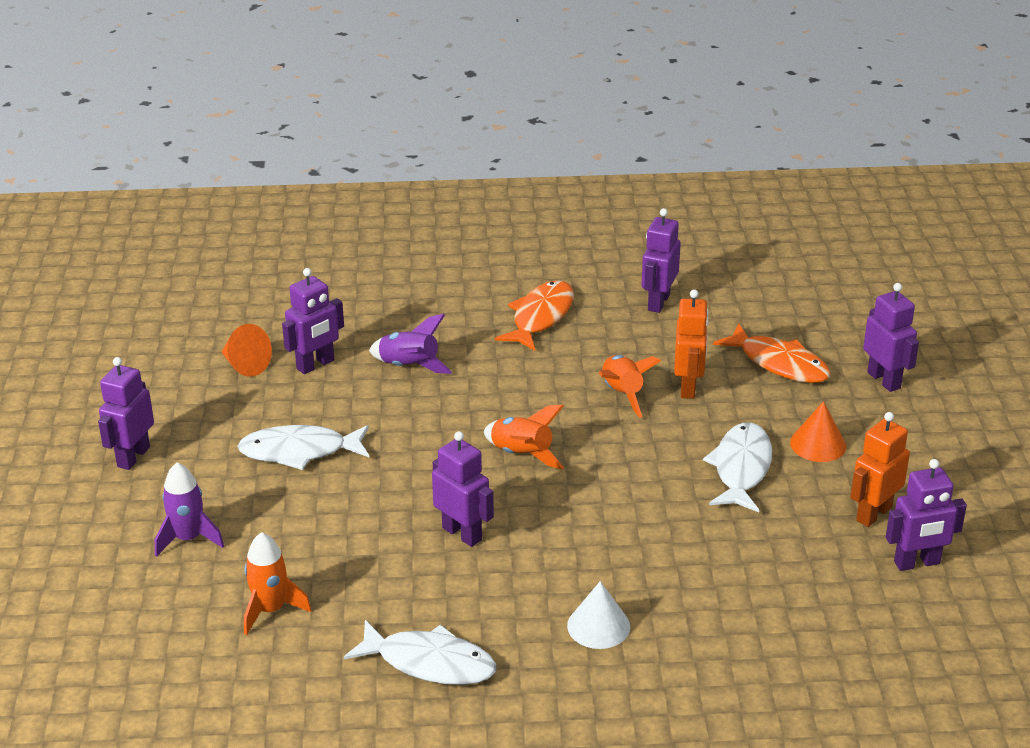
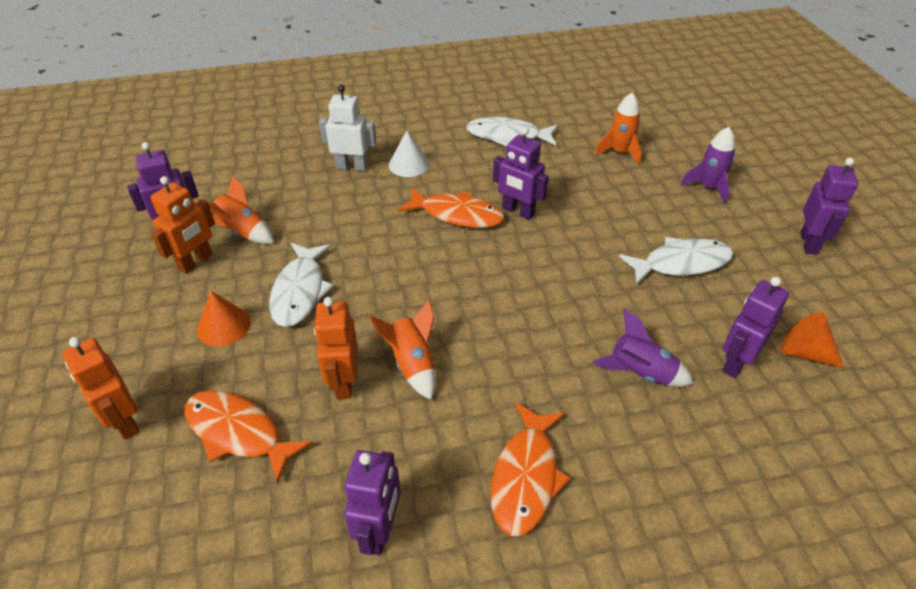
camera: 170 degrees right, 10 degrees up
orange rocket [484,405,564,470] -> orange rocket moved to [195,176,274,244]
purple robot [863,283,919,392] -> orange robot [63,337,140,440]
none -> white robot [319,85,376,171]
none -> orange fish [398,187,504,228]

